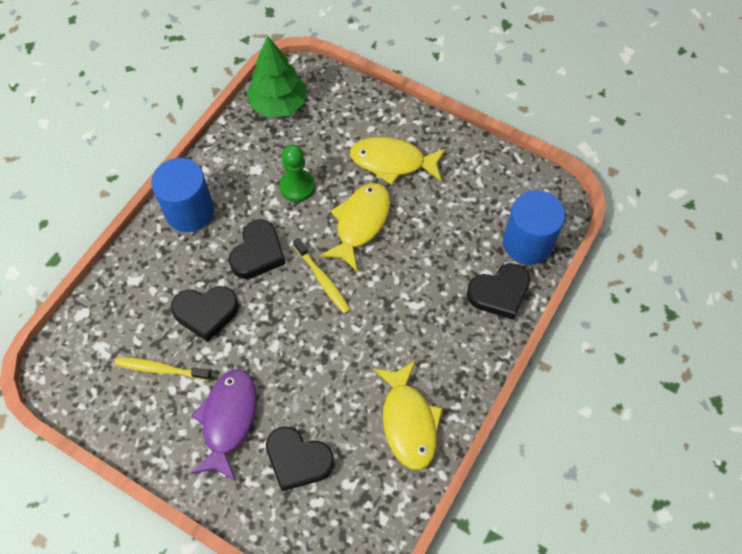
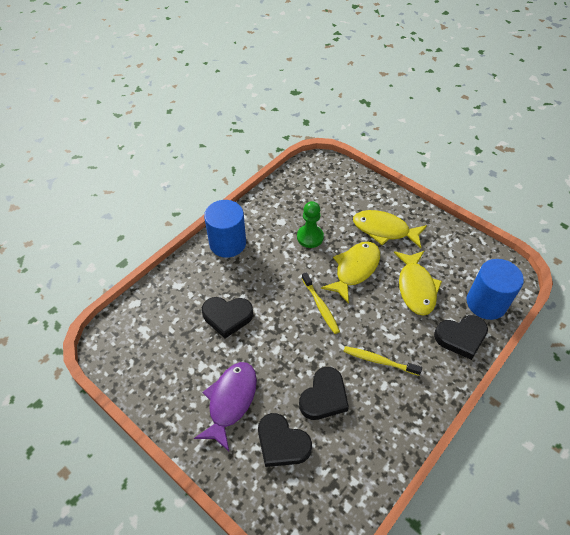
camera: 10 degrees right, 10 degrees down
yellow toothbrush [115,357,211,381] -> yellow toothbrush moved to [343,346,422,376]
black heart [229,219,285,279] -> black heart moved to [299,367,349,420]
green tree [247,35,307,118] -> none
yellow fish [373,360,443,470] -> yellow fish moved to [394,251,442,316]

